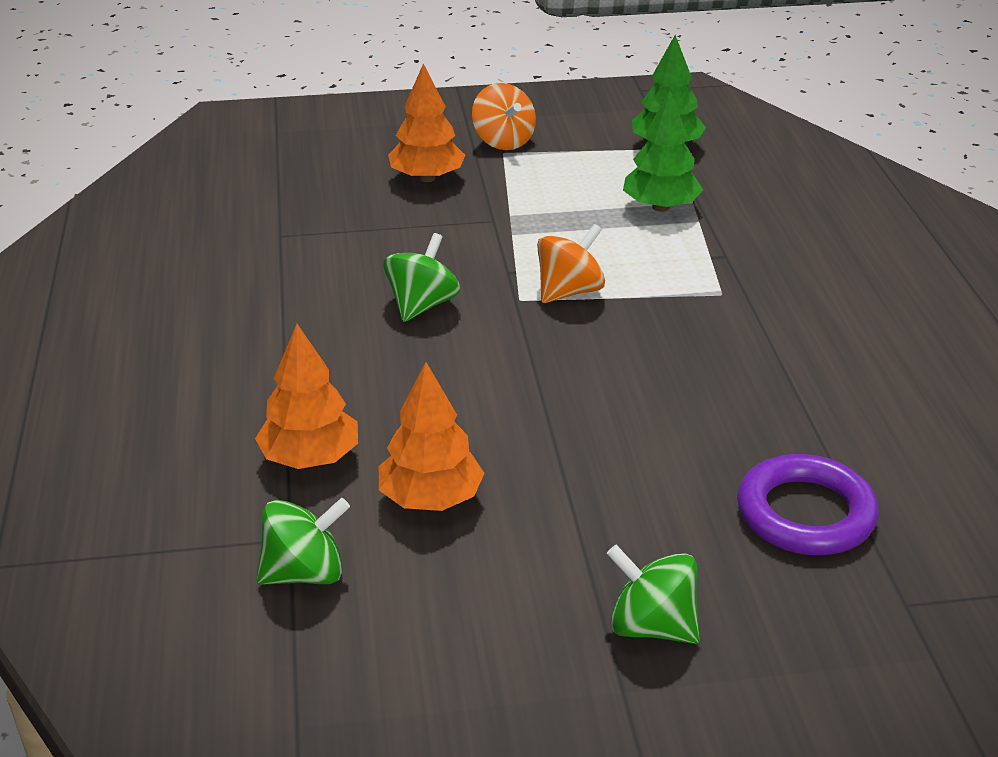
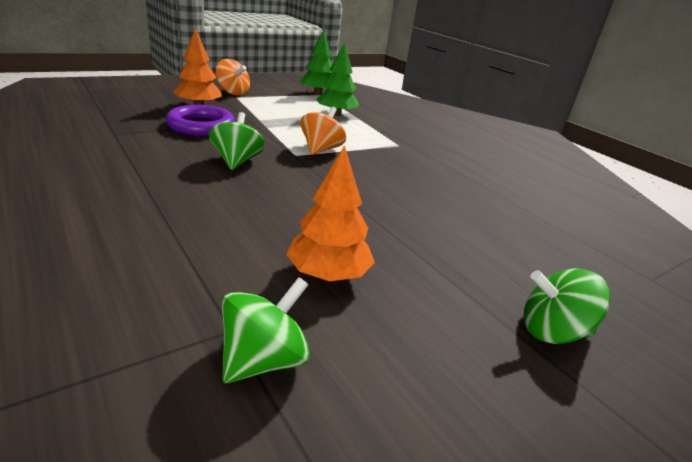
camera: 30 degrees left, 5 degrees down
orange tree [255,324,358,469] -> none
purple ring [737,454,879,555] -> purple ring moved to [166,105,235,136]

